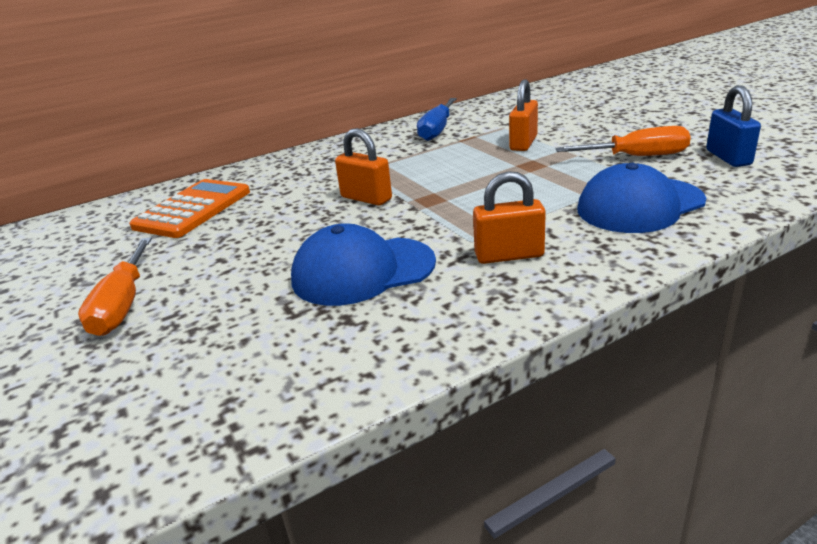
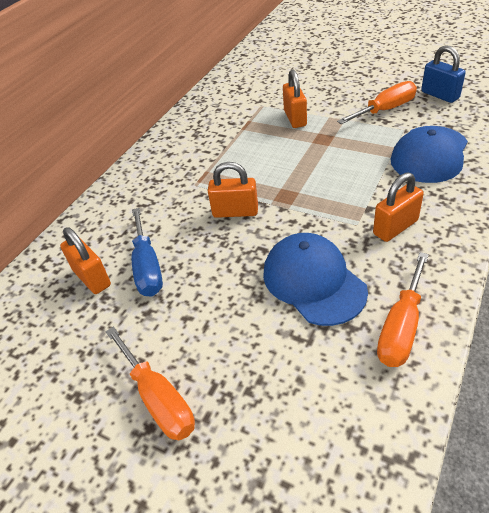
camera: 30 degrees left, 15 degrees up
orange calculator [129,179,250,238] -> orange padlock [60,227,111,294]
blue cap [291,223,436,306] -> blue cap turned 105 degrees clockwise [263,233,368,326]
blue screwdriver [417,98,457,141] -> blue screwdriver moved to [131,208,163,297]
none -> orange screwdriver [377,252,429,367]

